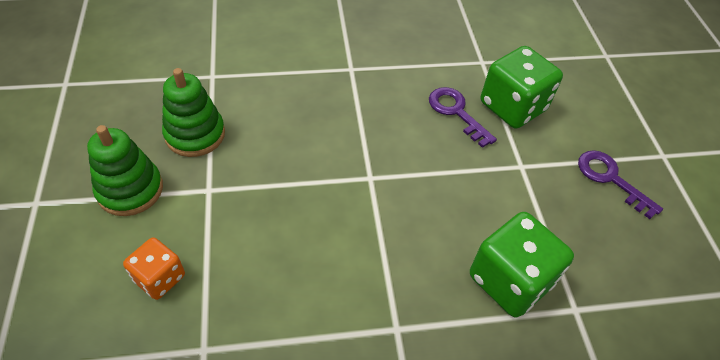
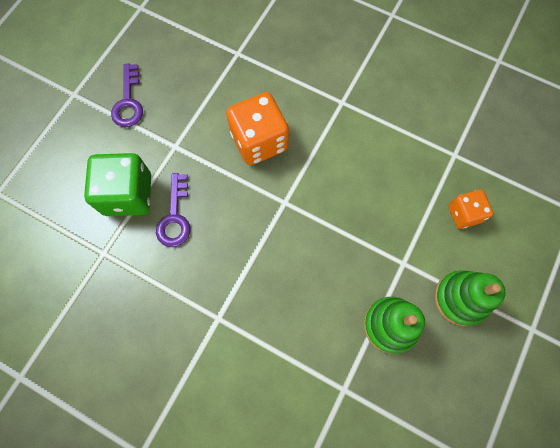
camera: 140 degrees left, 20 degrees up
green dice [470,212,574,317] -> none
none -> orange dice [226,92,289,165]

